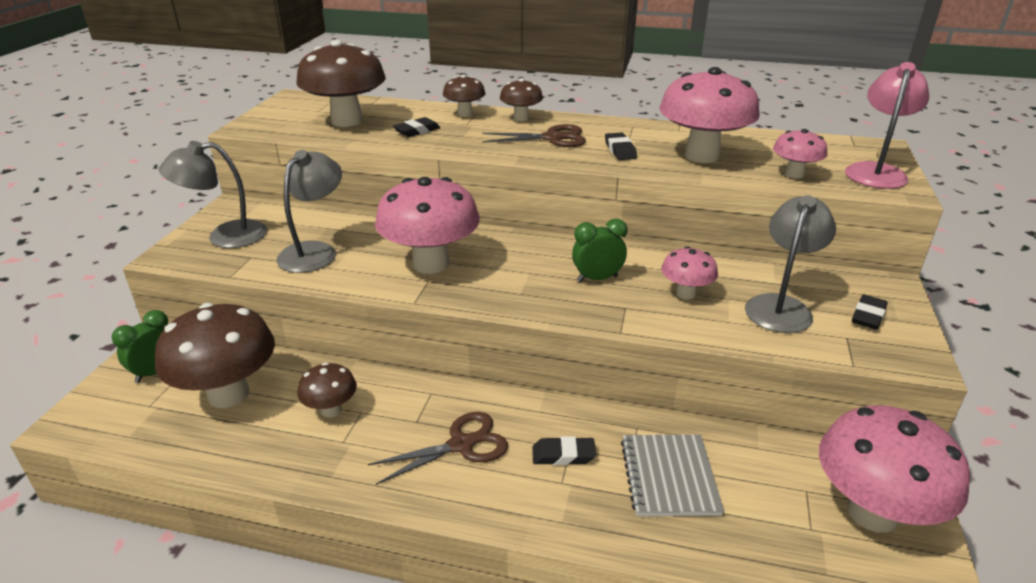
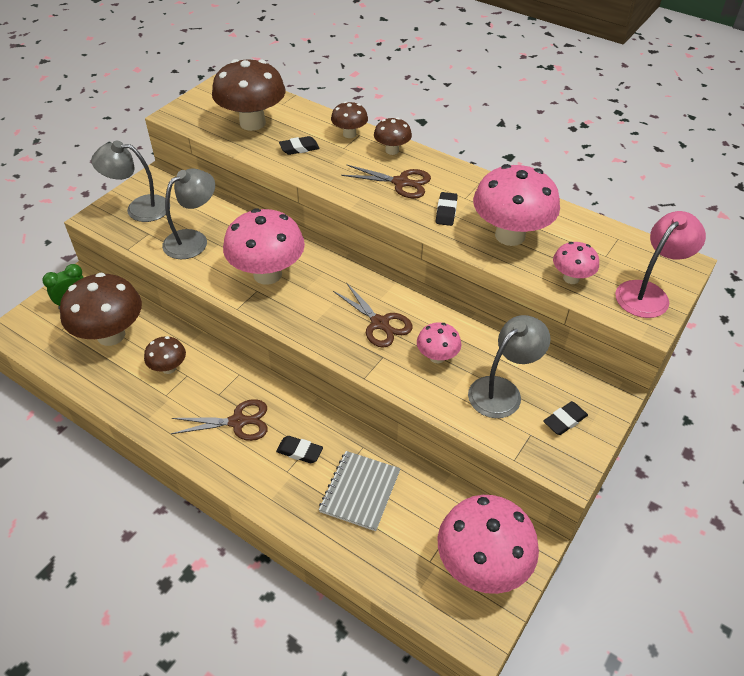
camera: 20 degrees right, 15 degrees up
green clock [572,218,627,282] -> brown scissors [333,282,412,348]

